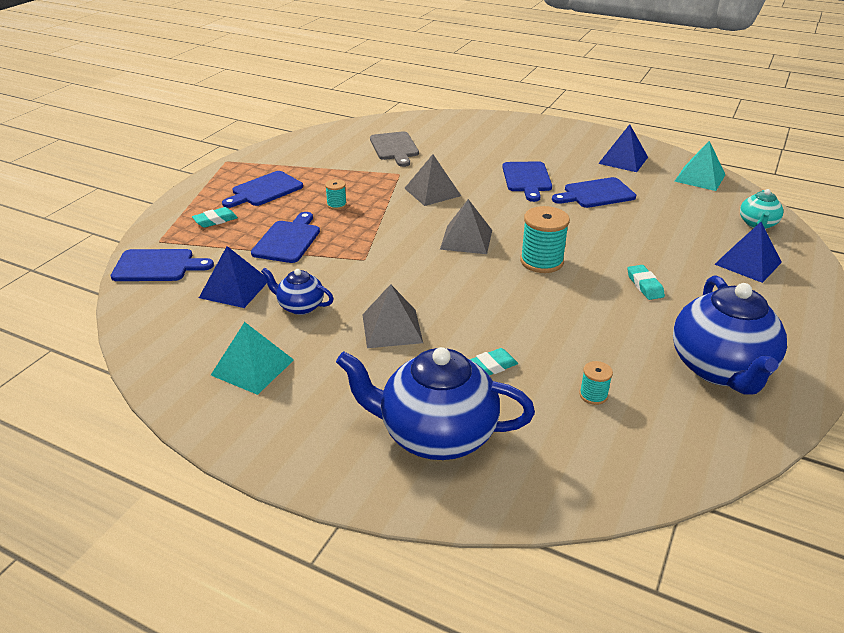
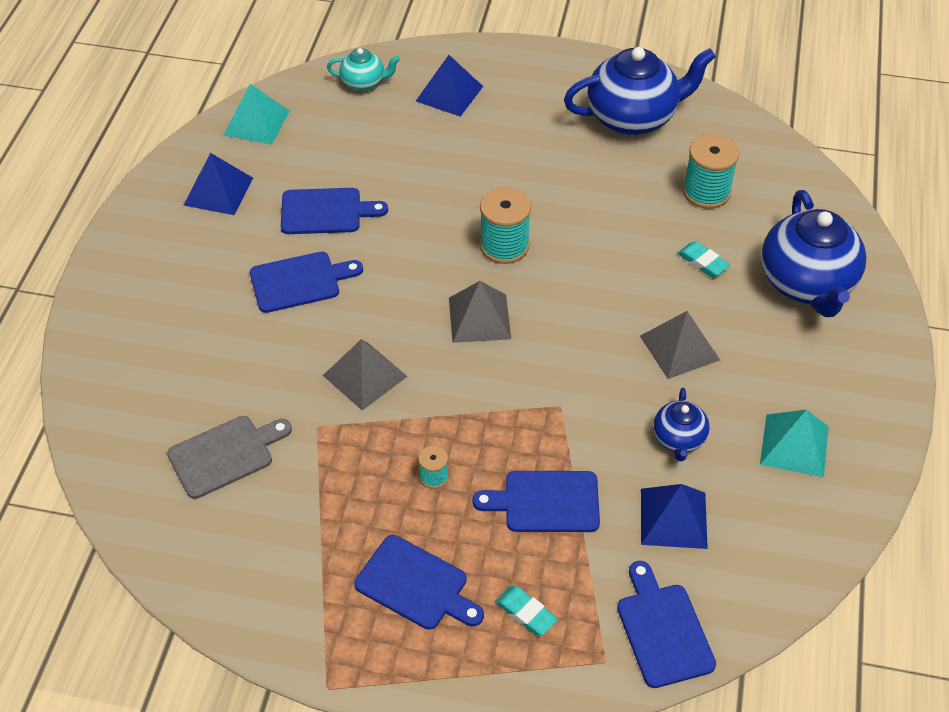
camera: 105 degrees left, 15 degrees up
blue cutting board [552,177,636,208] -> blue cutting board turned 60 degrees counterclockwise [281,188,388,234]
turquoise spool [579,361,613,405] -> turquoise spool [683,134,739,209], size x1.94
turquoise eraser [627,265,665,300] -> none

